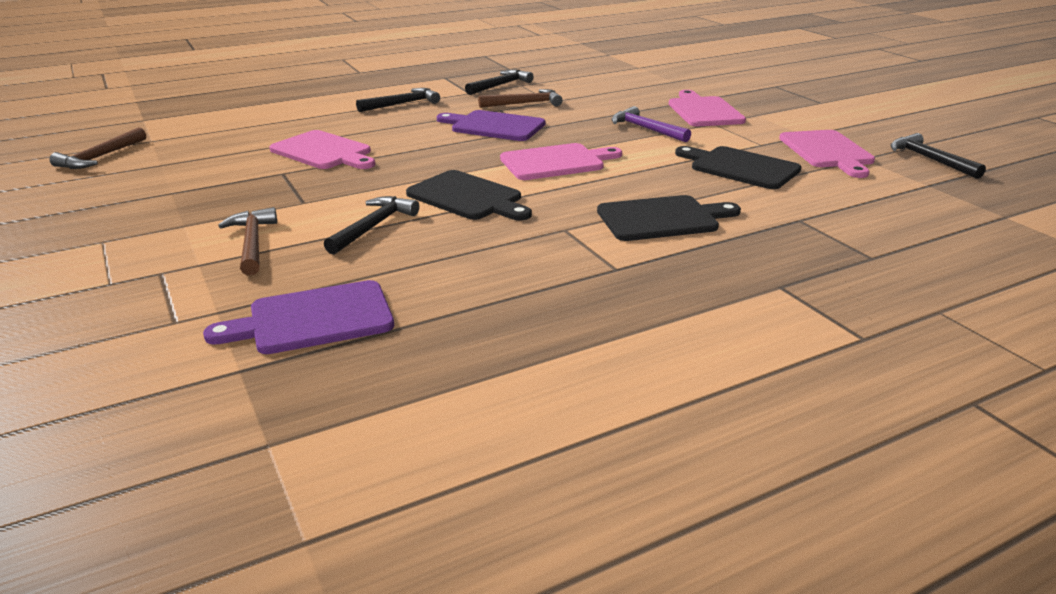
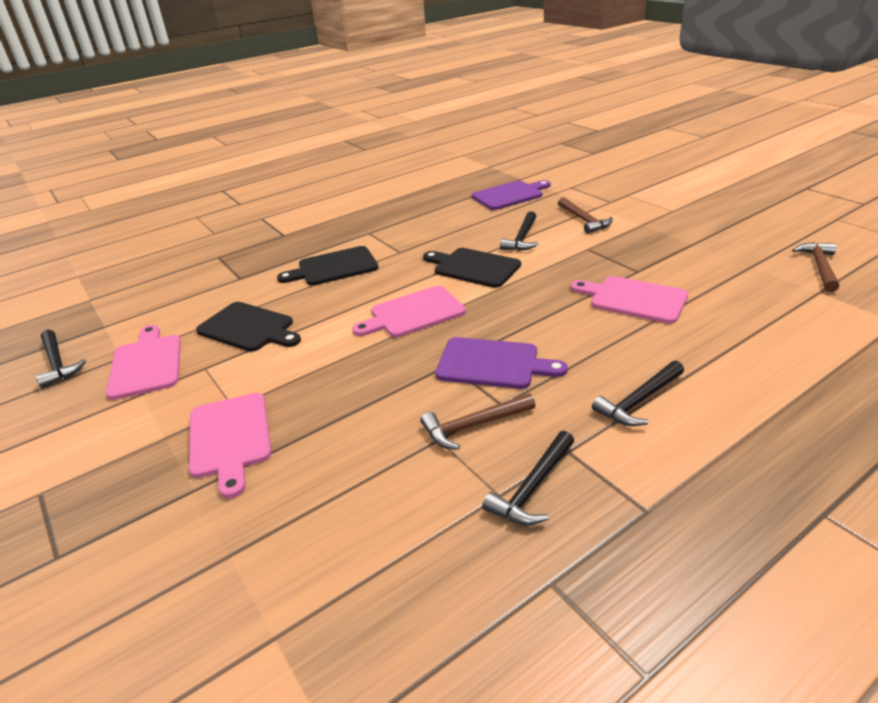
camera: 175 degrees right, 5 degrees up
purple hammer [611,106,691,142] -> none

